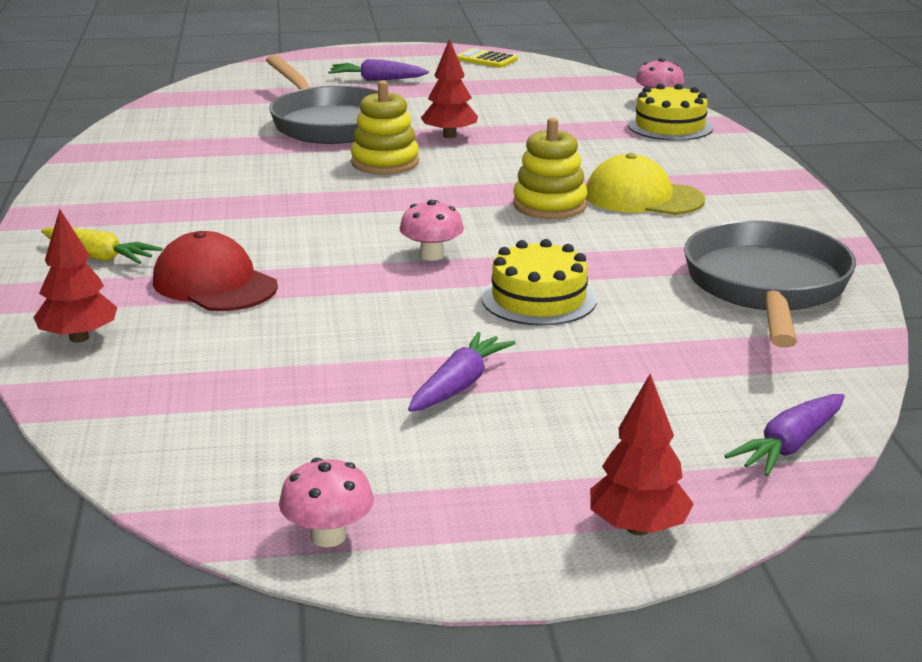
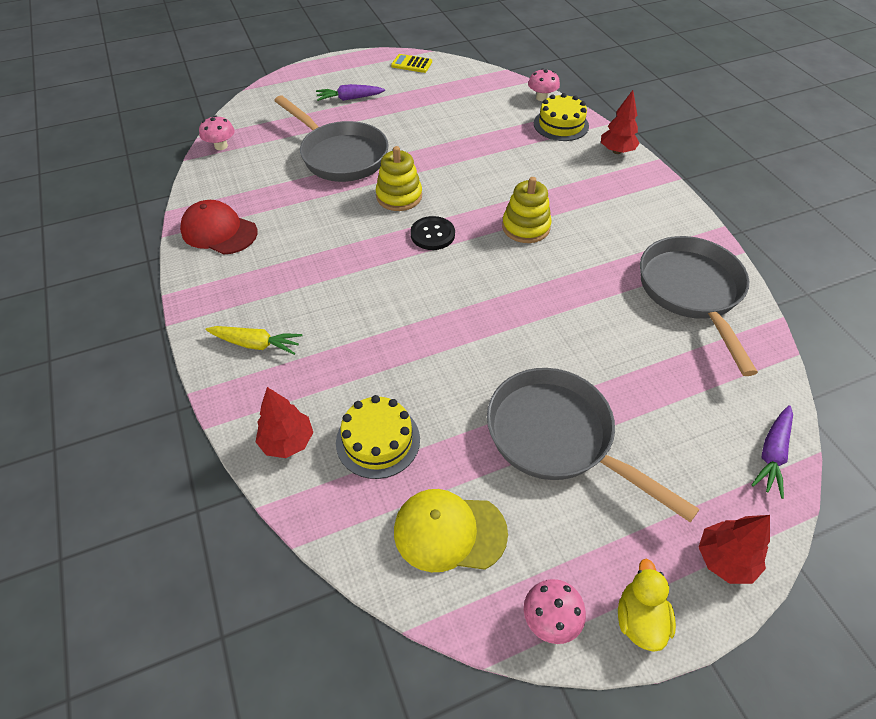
camera: 15 degrees left, 25 degrees up
red cap [153,231,278,311] -> red cap moved to [180,200,258,255]
pink mushroom [400,200,464,261] -> pink mushroom moved to [199,115,235,150]
purple carrot [408,332,515,411] -> grey pan [487,368,700,523]
red tree [421,38,478,138] -> red tree moved to [601,90,639,154]
yellow cake [482,239,597,326] -> yellow cake moved to [336,395,420,479]
yellow cap [586,153,705,215] -> yellow cap moved to [394,489,508,572]
none -> black button [410,216,455,250]
none -> yellow duck [618,559,676,651]

